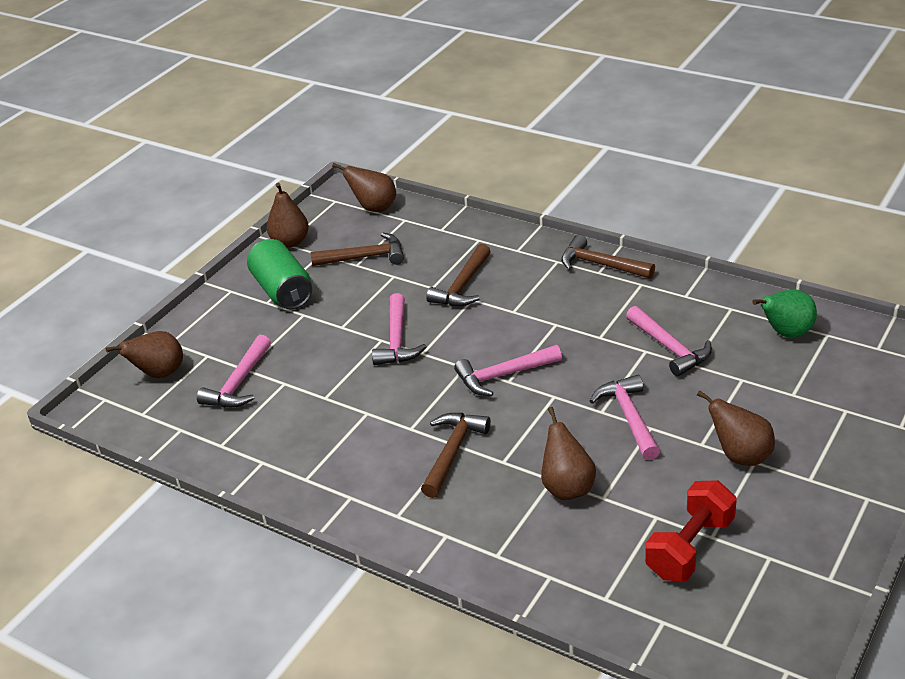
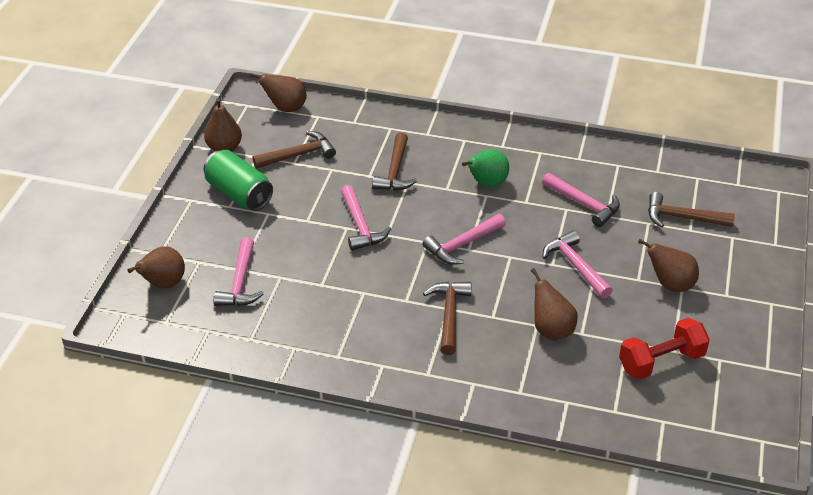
camera: 20 degrees left, 5 degrees up
brown hammer [561,235,655,279] -> brown hammer moved to [648,192,735,228]
red dumbbell [645,480,737,581] -> red dumbbell turned 45 degrees clockwise [619,318,710,380]
green pear [752,289,817,338] -> green pear moved to [462,149,509,188]

